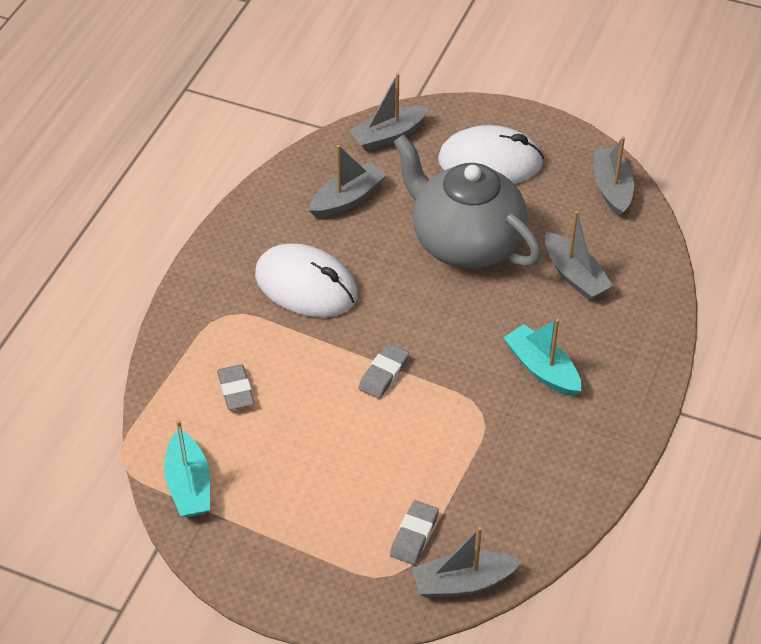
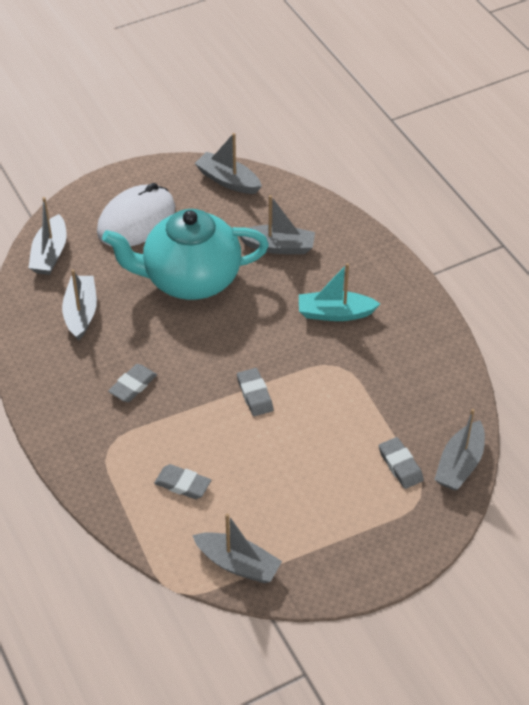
camera: 50 degrees left, 0 degrees up
turquoise boat [164,420,210,517] -> grey boat [192,513,282,583]
white mouse [255,244,357,317] -> grey eraser [108,364,157,402]
grey teapot [394,134,541,268] -> turquoise teapot [102,209,269,300]

